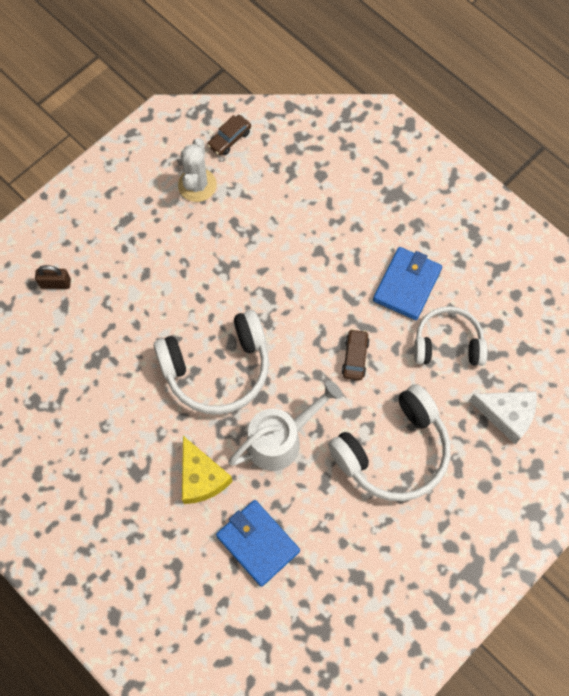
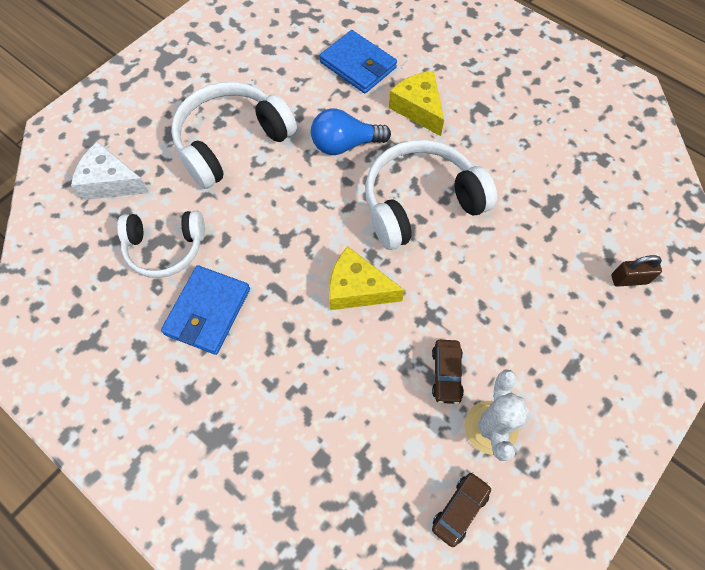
camera: 175 degrees right, 5 degrees down
white watering can [228,381,343,471] -> blue light bulb [311,109,391,155]
brown car [342,329,370,380] -> brown car moved to [432,340,464,404]
none -> yellow cheese [329,246,404,310]

